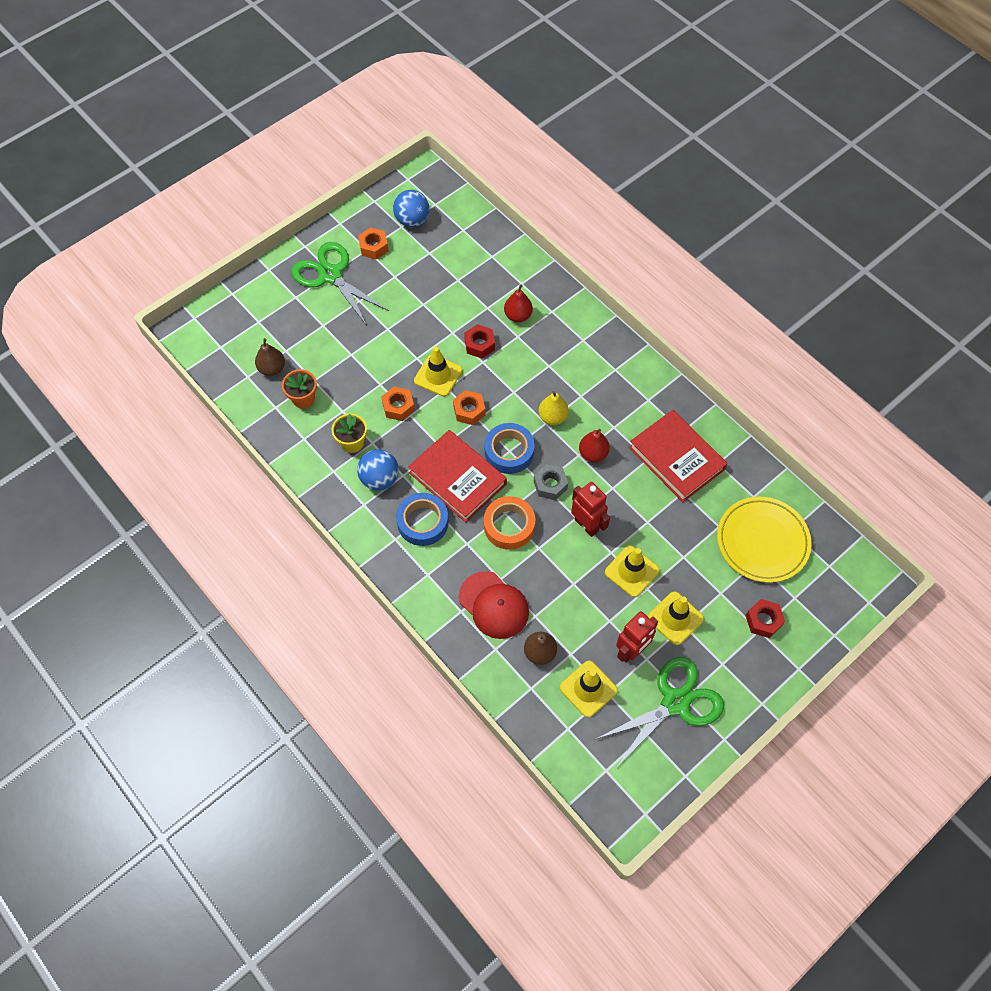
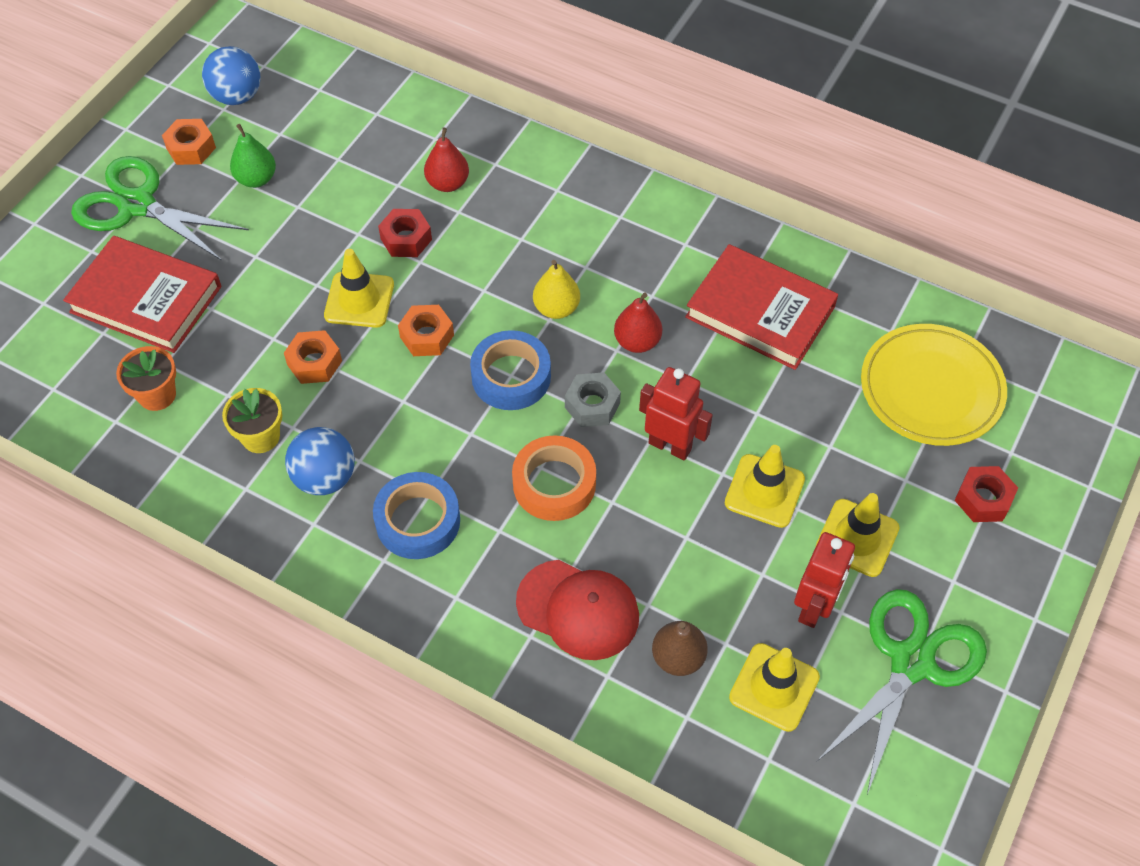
camera: 20 degrees left, 5 degrees down
brown pear [255,338,285,376] -> none
red book [408,430,507,522] -> red book moved to [63,236,222,353]
none -> green pear [230,124,276,188]

